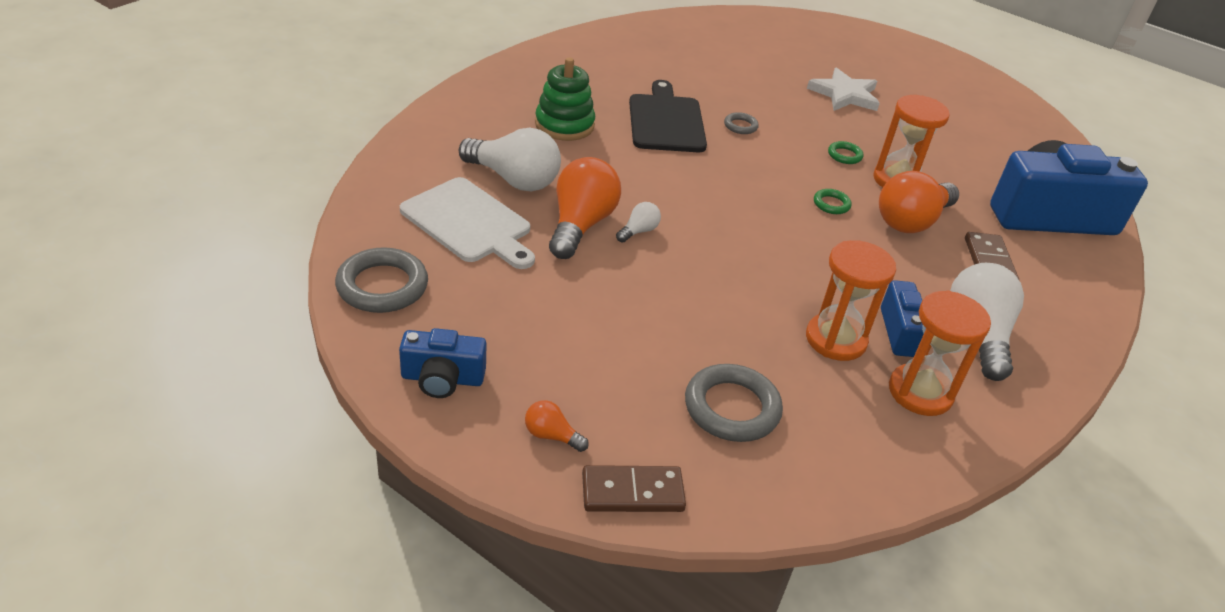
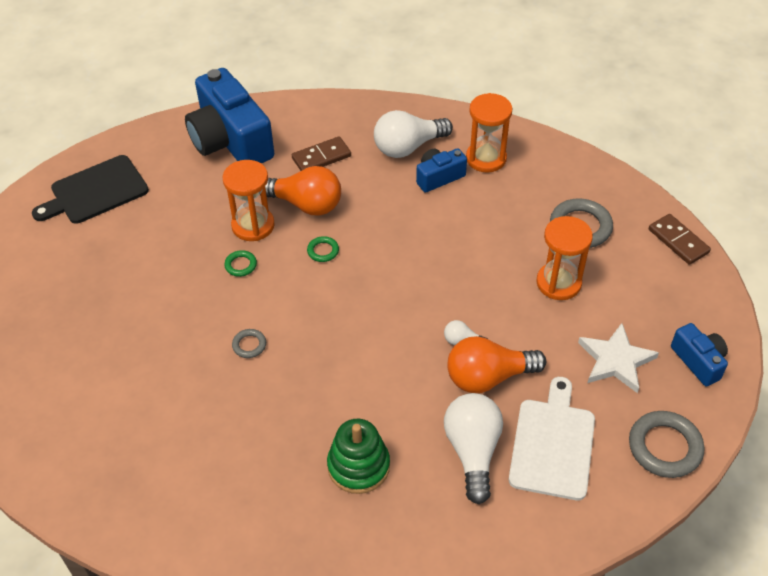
camera: 115 degrees left, 10 degrees up
orange light bulb [525,400,589,452] -> none
black cutting board [629,80,707,152] -> black cutting board moved to [32,155,149,224]
orange hourglass [806,240,896,361] -> orange hourglass moved to [536,216,593,300]
white star [807,67,880,111] -> white star moved to [578,323,659,393]

